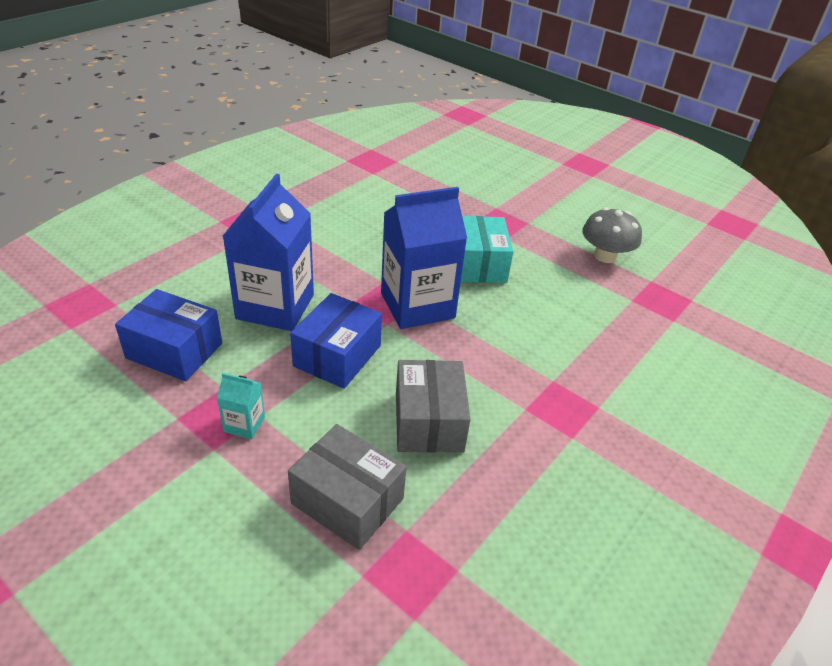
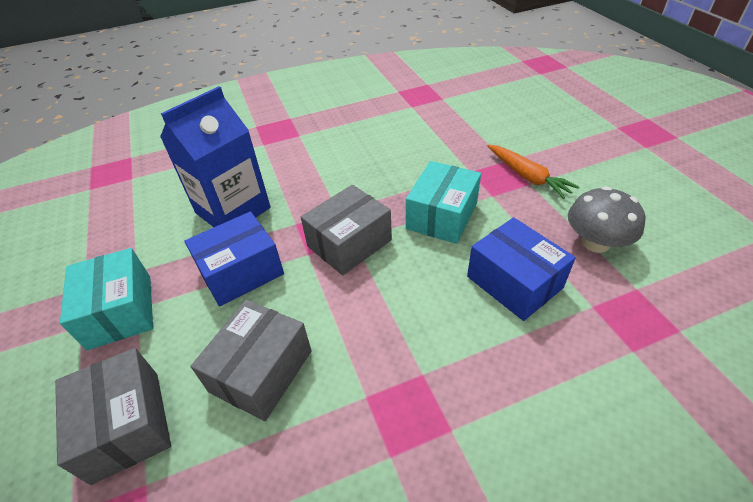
camera: 35 degrees right, 5 degrees up
blue box [115,289,222,381] -> blue box moved to [467,217,576,321]
turquoise carton [217,373,265,439] -> turquoise box [60,248,153,350]
blue carton [381,187,467,329] -> grey box [301,185,392,275]
none -> orange carrot [488,145,579,199]

